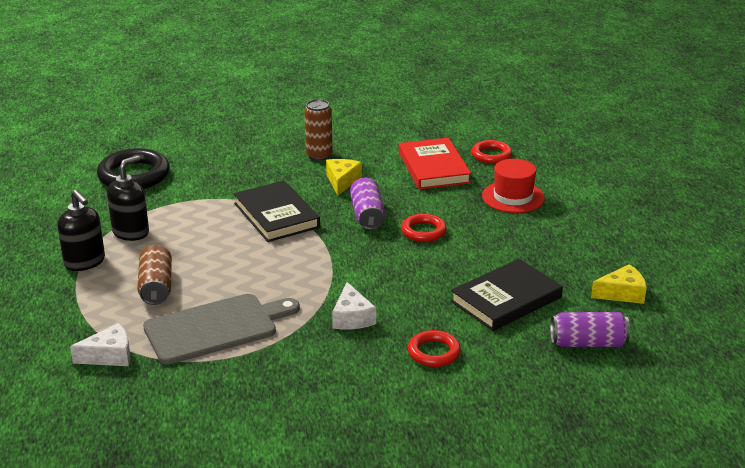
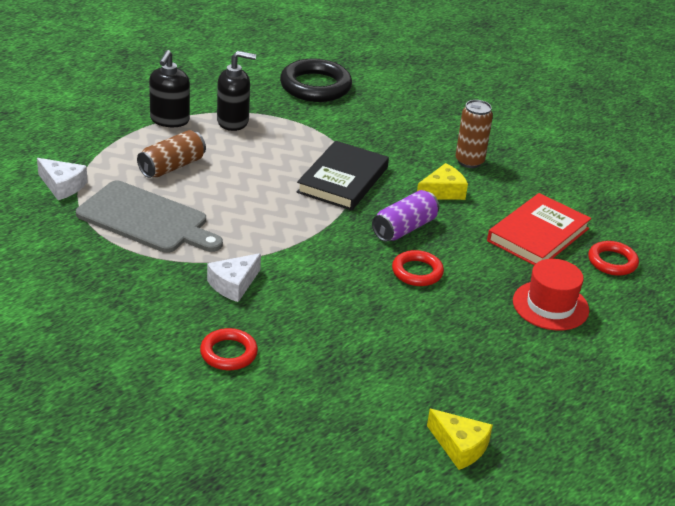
camera: 50 degrees right, 5 degrees up
black book [450,259,563,331] -> none
purple can [550,312,630,347] -> none

